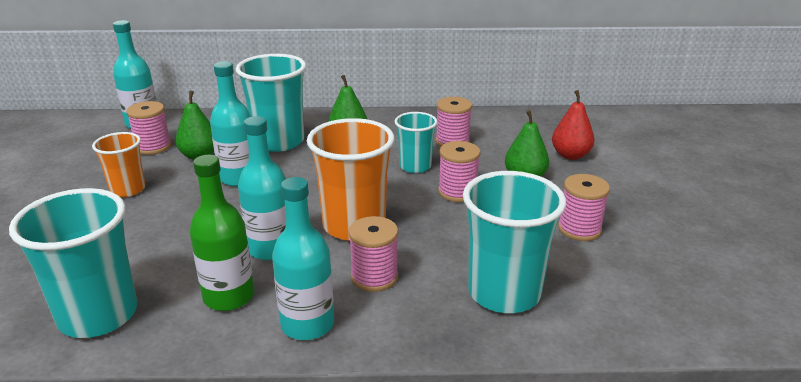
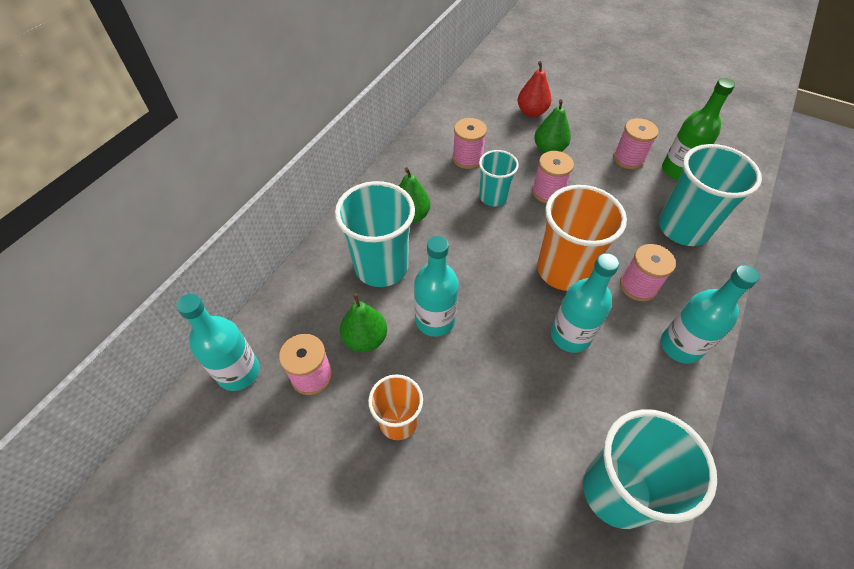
camera: 60 degrees left, 25 degrees up
green bottle [190,155,254,311] -> green bottle moved to [662,78,735,180]

